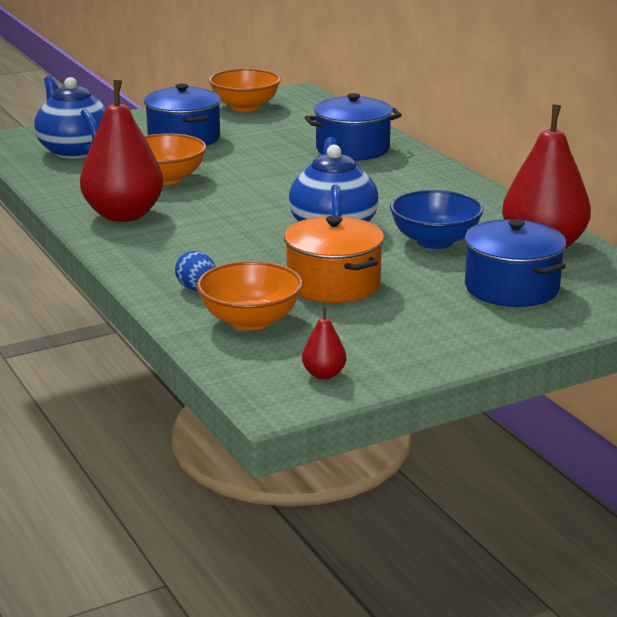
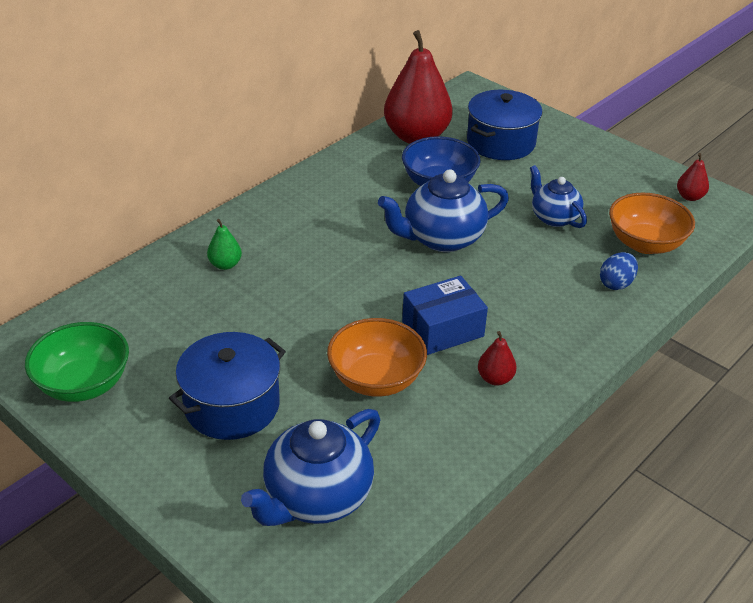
camera: 110 degrees left, 15 degrees up
red pear [80,80,164,222] -> red pear [478,331,517,386], size x0.42
orange bowl [209,69,281,111] -> green bowl [25,322,129,402]
orange pot [284,215,384,303] -> blue teapot [530,165,587,228]
blue pot [304,93,402,161] -> green pear [207,219,242,270]
none -> blue box [402,276,488,355]

